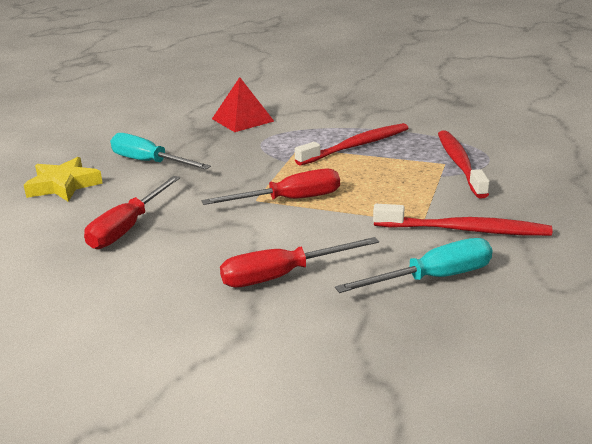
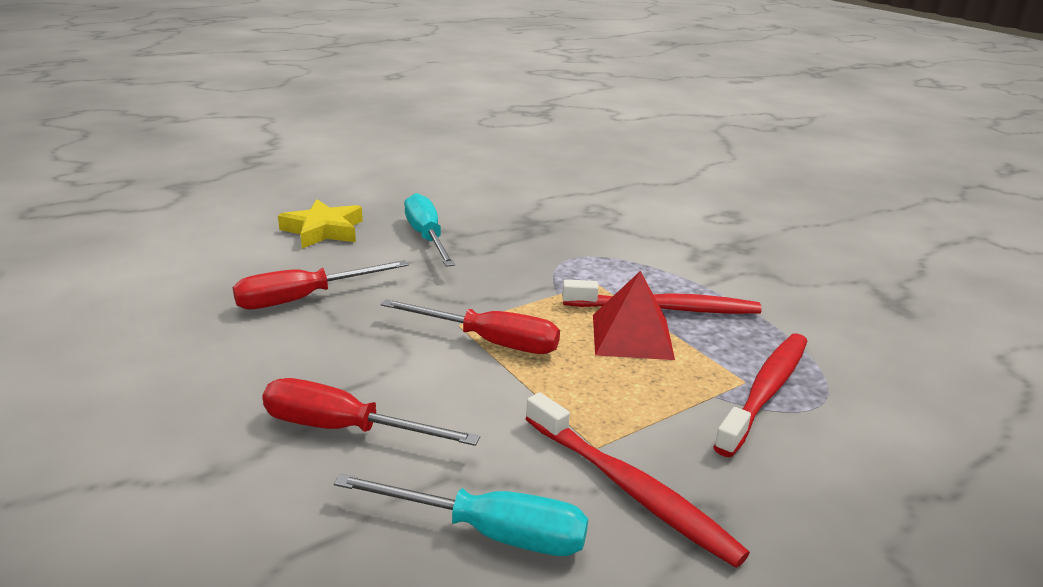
camera: 35 degrees right, 0 degrees up
red pyramid [212,77,274,132] -> red pyramid moved to [593,271,675,360]

